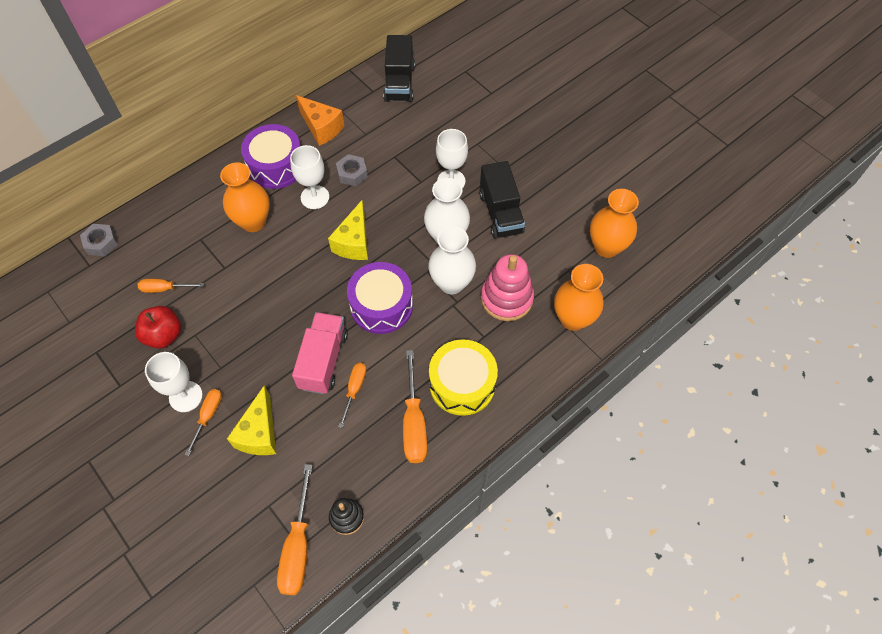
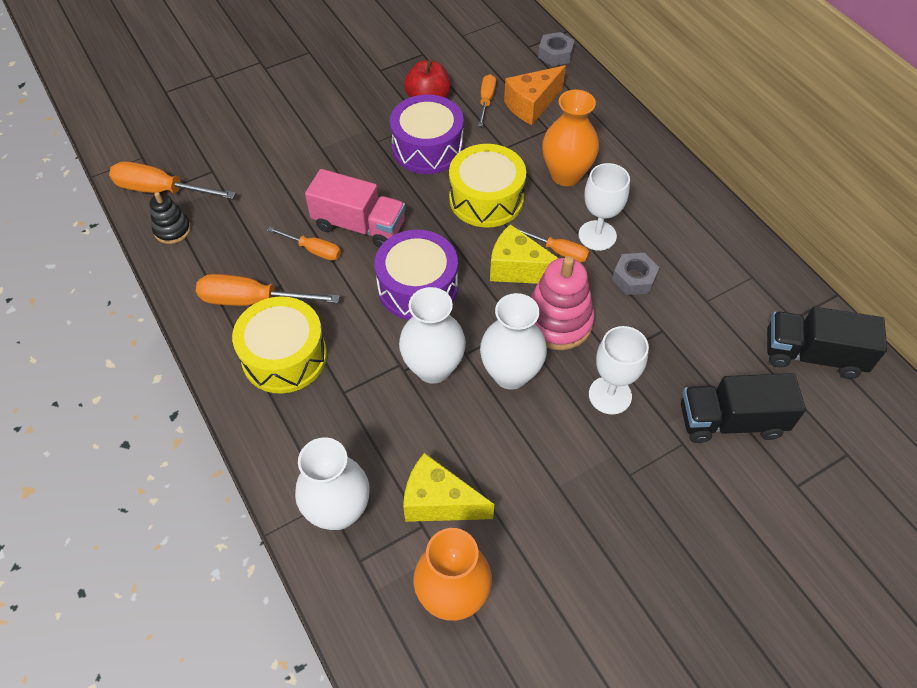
camera: 100 degrees right, 5 degrees down
white goblet [145,352,203,412] -> none
orange screwdriver [185,389,222,456] -> orange screwdriver moved to [515,227,589,262]
yellow cheese [227,385,276,455] -> yellow cheese moved to [403,453,494,522]
purple drum [241,124,300,189] -> purple drum moved to [390,95,464,174]
orange cheese [296,95,344,146] -> orange cheese moved to [504,65,566,125]
black truck [479,161,525,239] -> black truck moved to [681,373,806,443]
pink stacking toy [481,254,534,321] -> pink stacking toy moved to [531,256,595,350]
orange vase [554,264,604,331] -> white vase [295,437,370,530]
none -> yellow drum [449,144,526,228]

